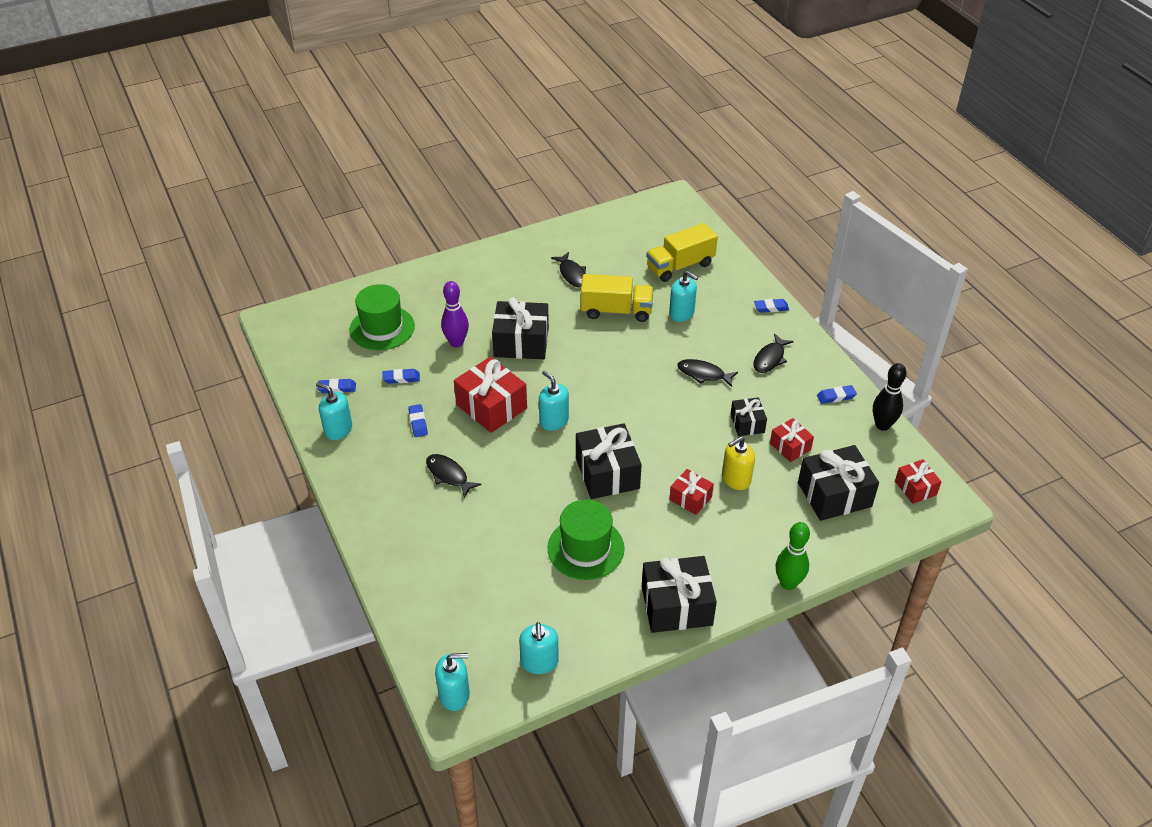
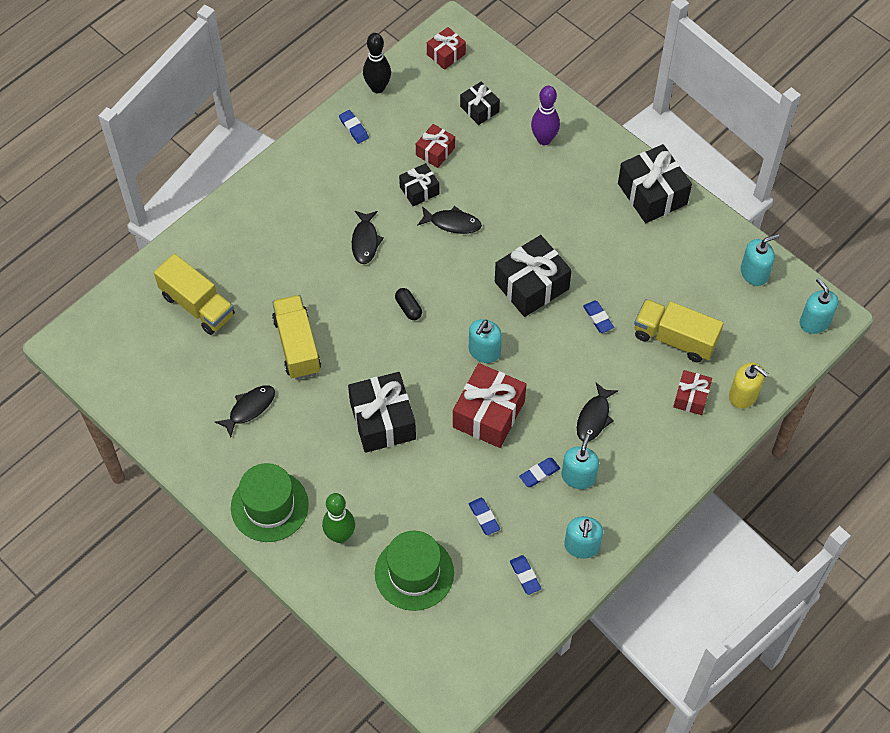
camera: 110 degrees left, 15 degrees up
purple bowling pin [441,281,469,347] -> purple bowling pin moved to [531,86,560,145]
green hat [547,499,625,580] -> green hat moved to [231,463,309,542]
turquoise soap dispenser [669,271,698,322] -> turquoise soap dispenser moved to [562,434,599,489]
red gift [669,469,714,515] -> red gift moved to [673,370,712,415]
yellow soap dispenser [722,437,755,490] -> yellow soap dispenser moved to [729,363,768,409]
blue eraser [754,299,789,313] -> blue eraser moved to [583,301,614,333]
black fish [754,334,794,373] -> black fish moved to [417,206,482,234]
green bowling pin [776,522,810,590] -> green bowling pin moved to [322,493,355,543]
black gift [798,445,879,521] -> black gift [460,82,500,125], size x0.56
none -> black capsule [395,288,422,320]
none -> yellow truck [634,299,724,362]

